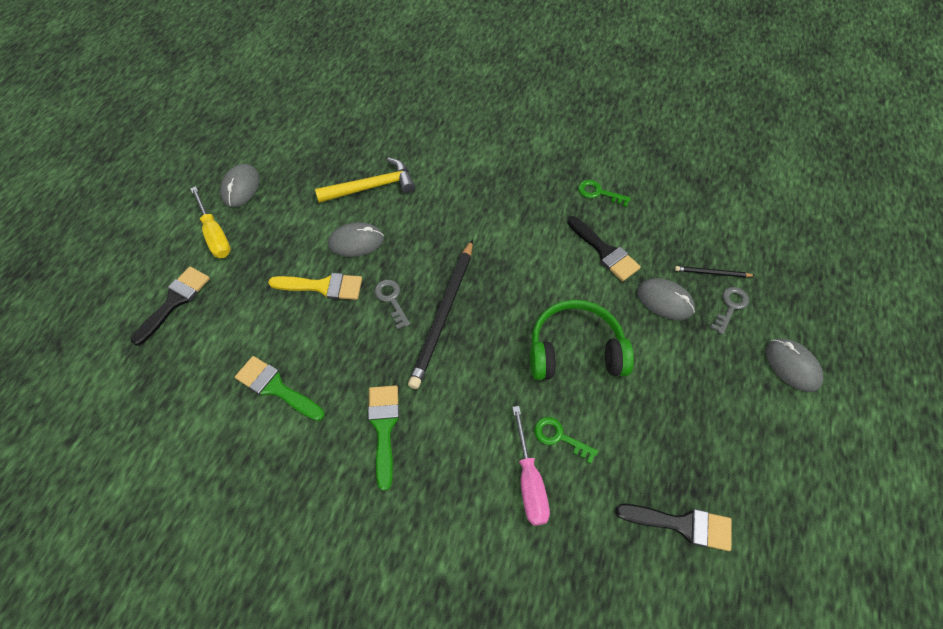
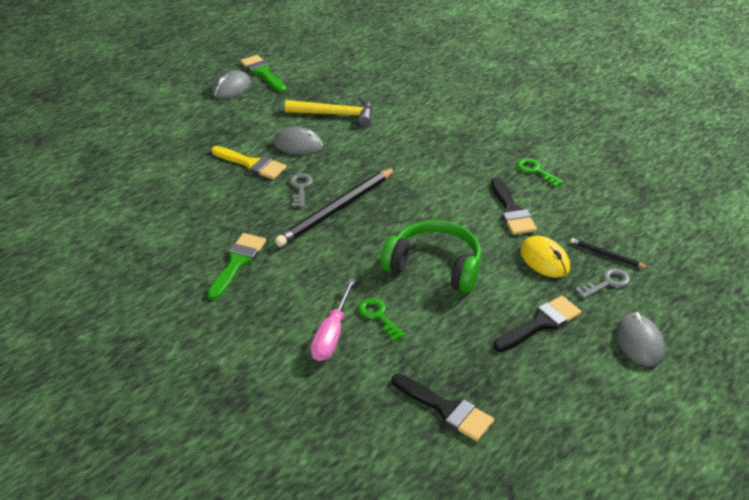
camera: 25 degrees right, 20 degrees down
black brush [131,266,210,346] -> black brush moved to [494,296,581,352]
yellow screwdriver [190,186,231,258] -> none
green brush [235,356,325,421] -> green brush moved to [240,55,286,92]
grey mouse [637,278,695,320] -> yellow mouse [520,236,570,278]

